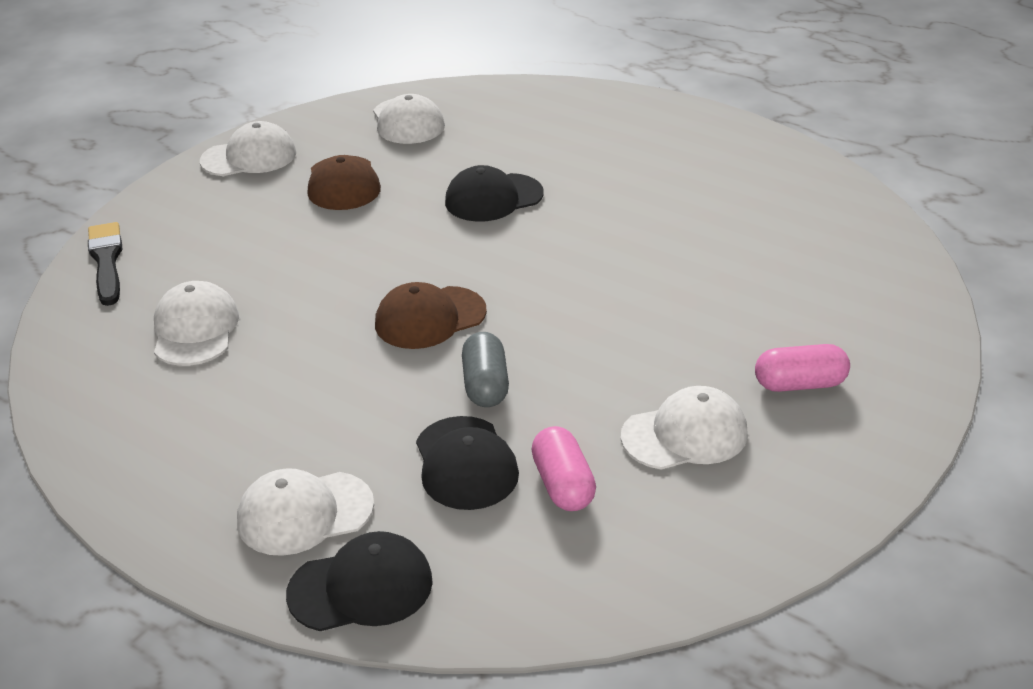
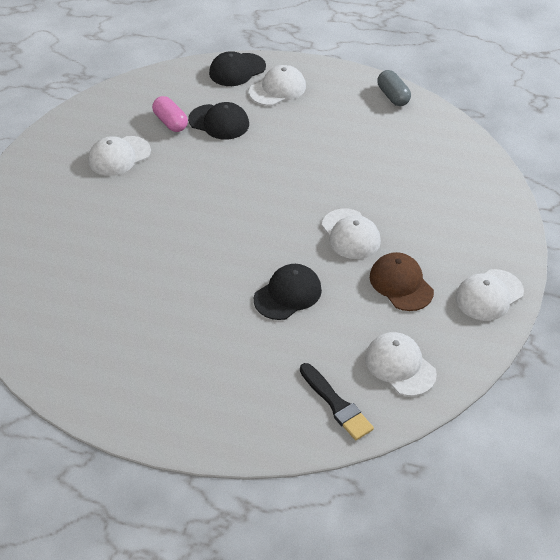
camera: 160 degrees right, 10 degrees up
black brush [88,222,122,306] -> black brush moved to [300,363,374,440]
white cap [154,281,239,366] -> white cap moved to [322,209,381,259]
brown cap [375,282,487,349] -> none
black cap [416,416,519,510] -> black cap turned 150 degrees clockwise [188,102,249,140]
grey capsule [462,332,509,407] -> grey capsule moved to [377,70,411,106]
pink capsule [755,344,850,392] -> none

